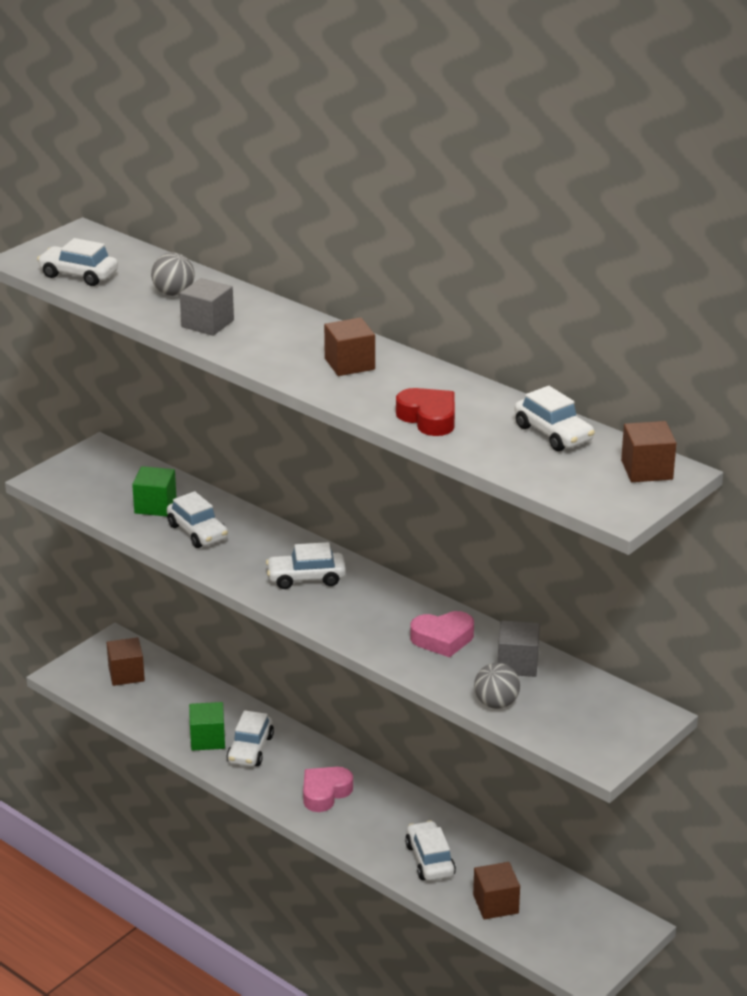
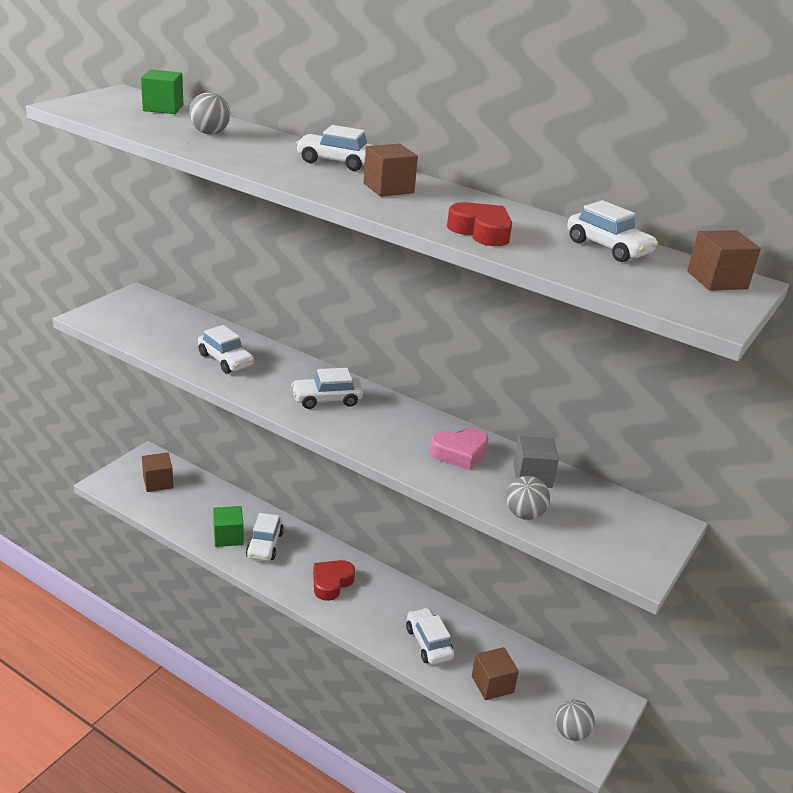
camera: 10 degrees left, 0 degrees up
white car [37,238,118,286] -> white car moved to [296,125,374,171]
green cube [132,466,177,516] -> green cube moved to [141,69,183,114]
grey cube [180,278,234,336] -> none
pink heart [303,767,353,812] -> red heart [313,560,355,601]
none -> grey ball [555,699,595,741]

